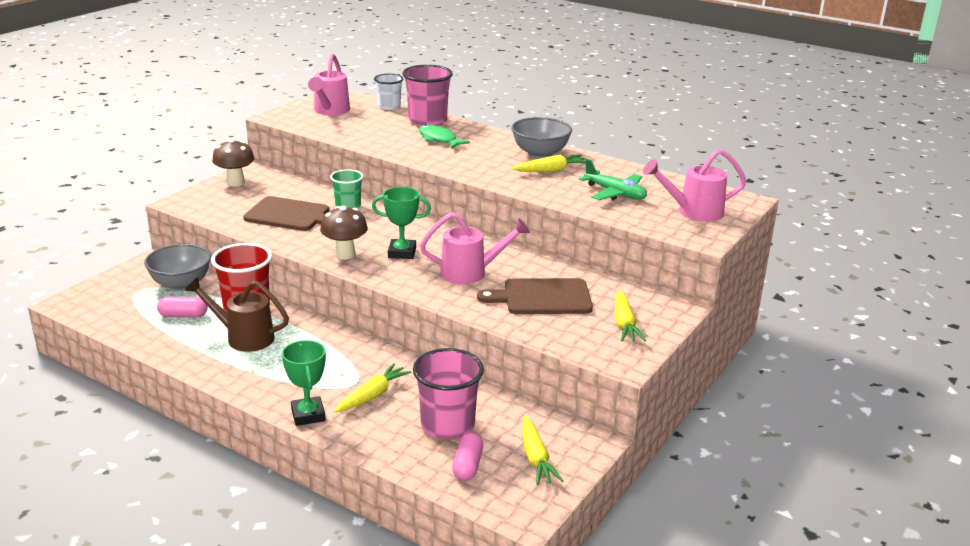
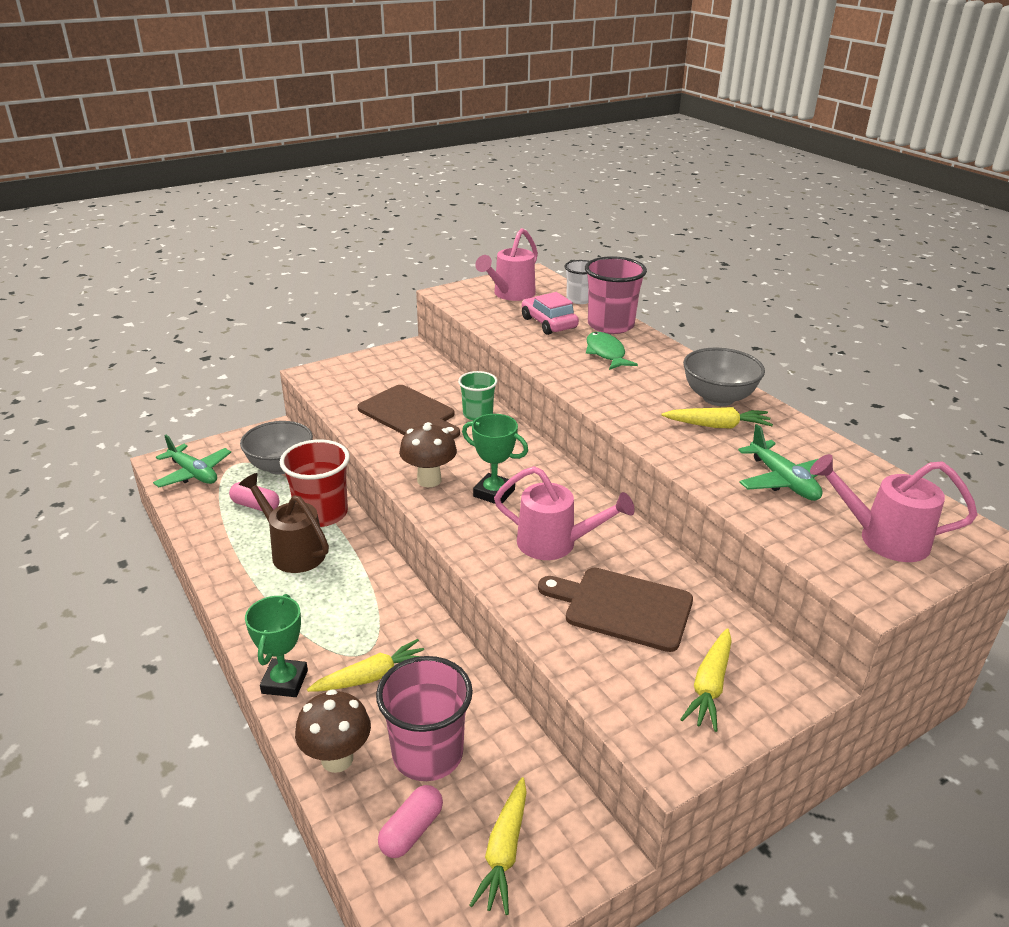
camera: 25 degrees right, 5 degrees up
brown mushroom [212,139,254,187] -> brown mushroom moved to [295,689,371,773]
none -> green plane [153,435,231,487]
none -> pink car [522,292,579,335]

